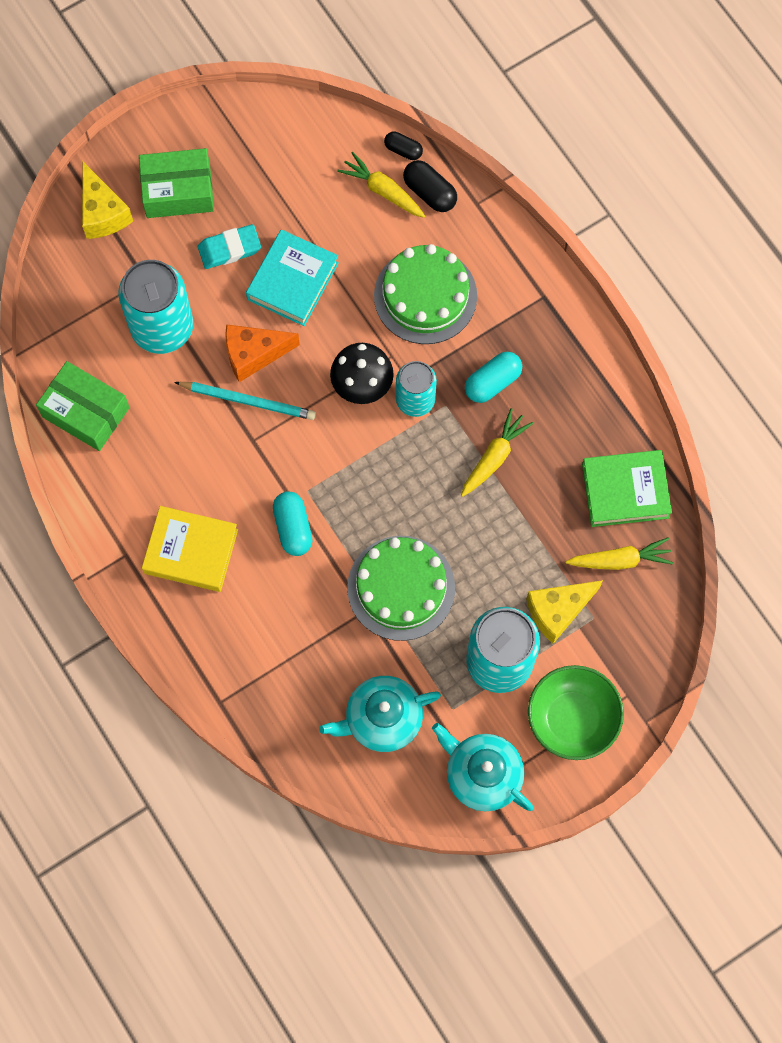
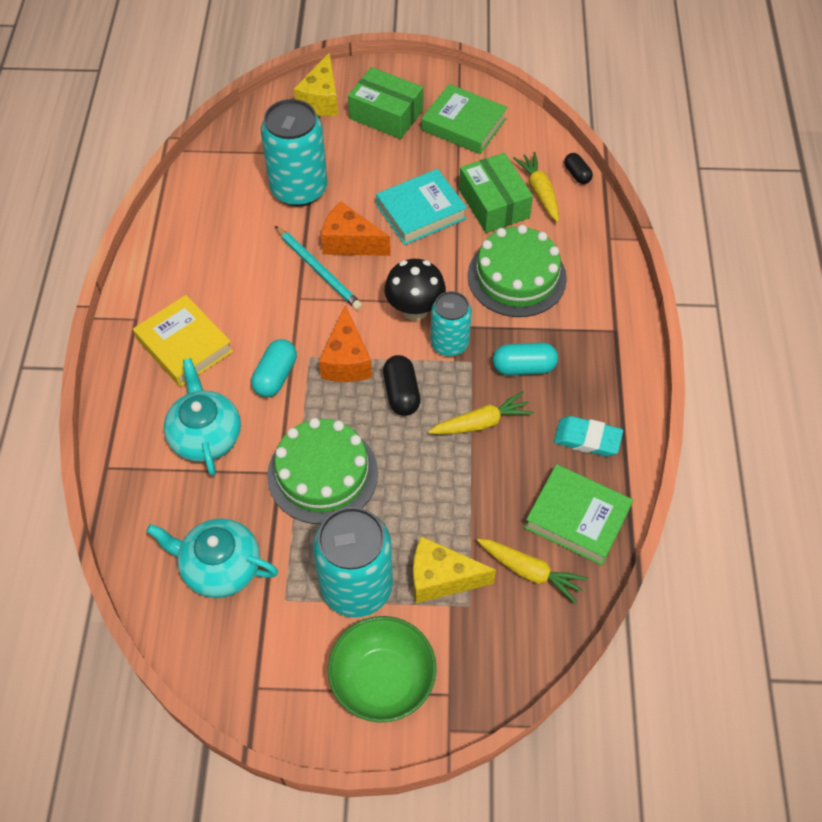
camera: 35 degrees right, 15 degrees down
green box [36,361,130,451] -> green box moved to [459,153,533,233]
turquoise eraser [198,224,261,269] -> turquoise eraser moved to [554,416,623,456]
black capsule [403,160,457,212] -> black capsule moved to [383,355,421,416]
turquoise teapot [432,723,534,811] -> turquoise teapot moved to [164,358,241,476]
none -> orange cheese [319,305,372,382]
none -> green book [422,84,508,154]

